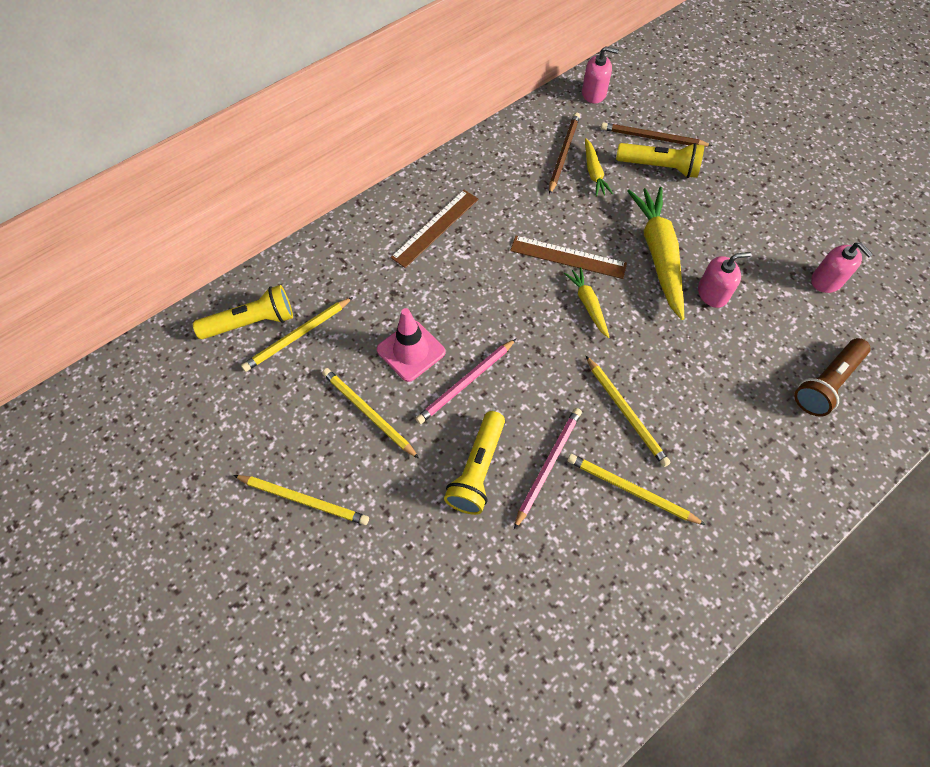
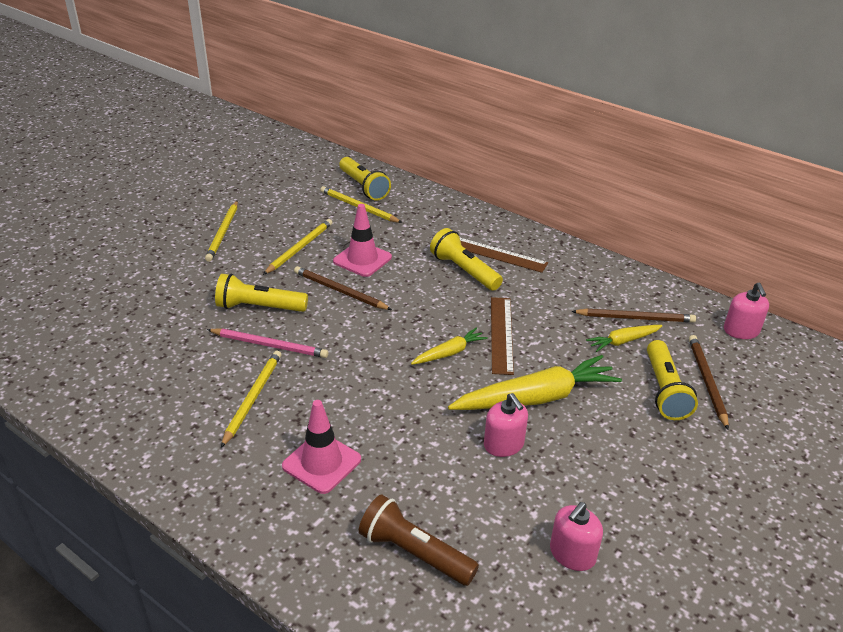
camera: 75 degrees right, 25 degrees down
pink pencil [415,339,516,424] -> brown pencil [294,266,392,310]
yellow pencil [586,356,671,467] -> none
none -> pink traffic cone [282,400,361,494]
none -> yellow flashlight [430,228,503,291]

